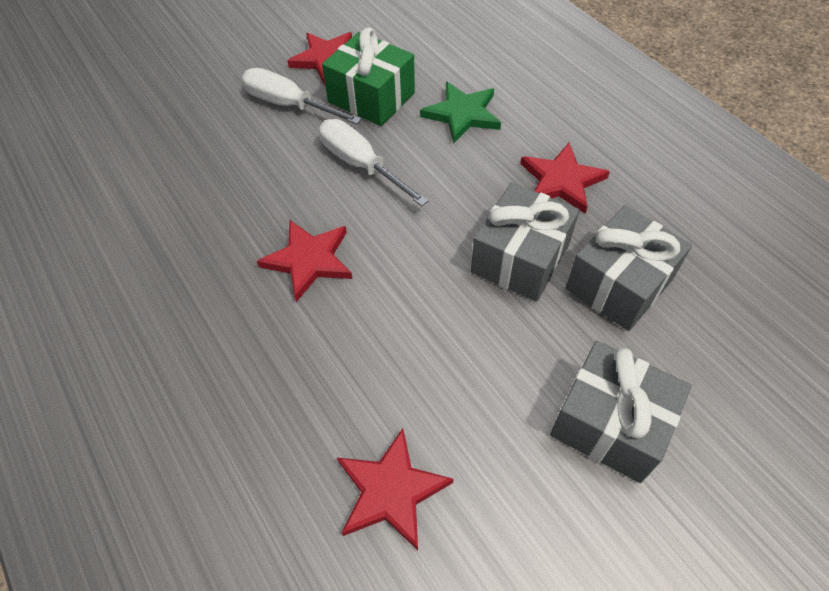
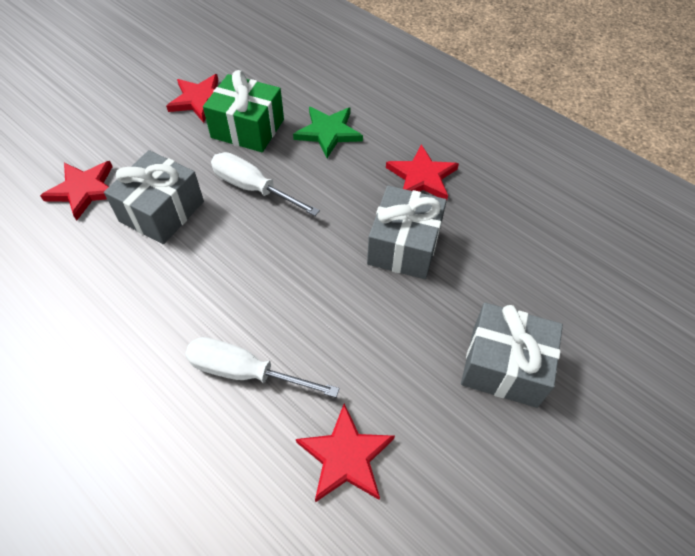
camera: 15 degrees left, 0 degrees up
white screwdriver [242,68,362,124] -> white screwdriver moved to [185,337,339,398]
red star [257,220,353,302] -> red star moved to [40,161,113,221]
grey gift [566,205,692,331] -> grey gift moved to [104,150,204,244]

